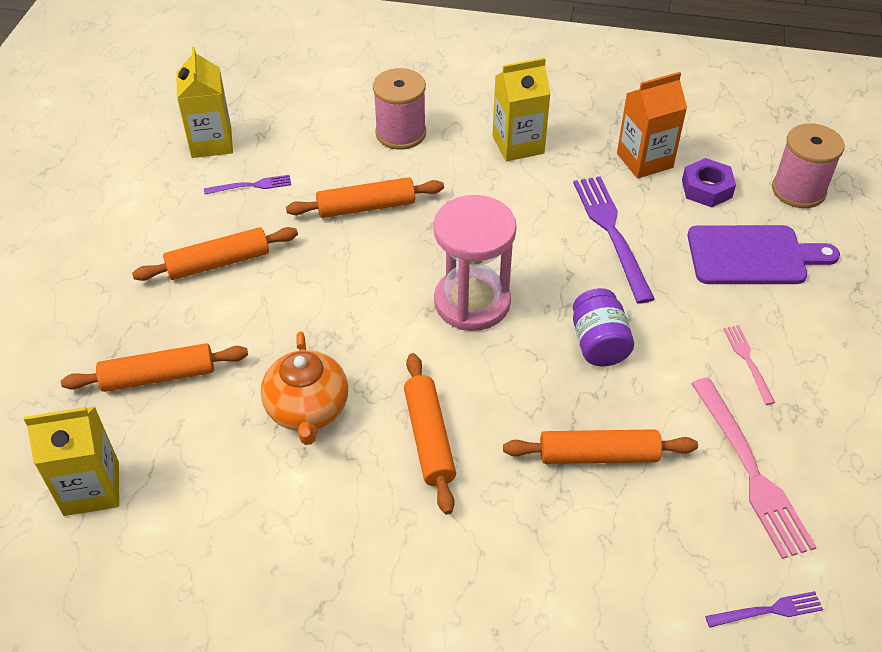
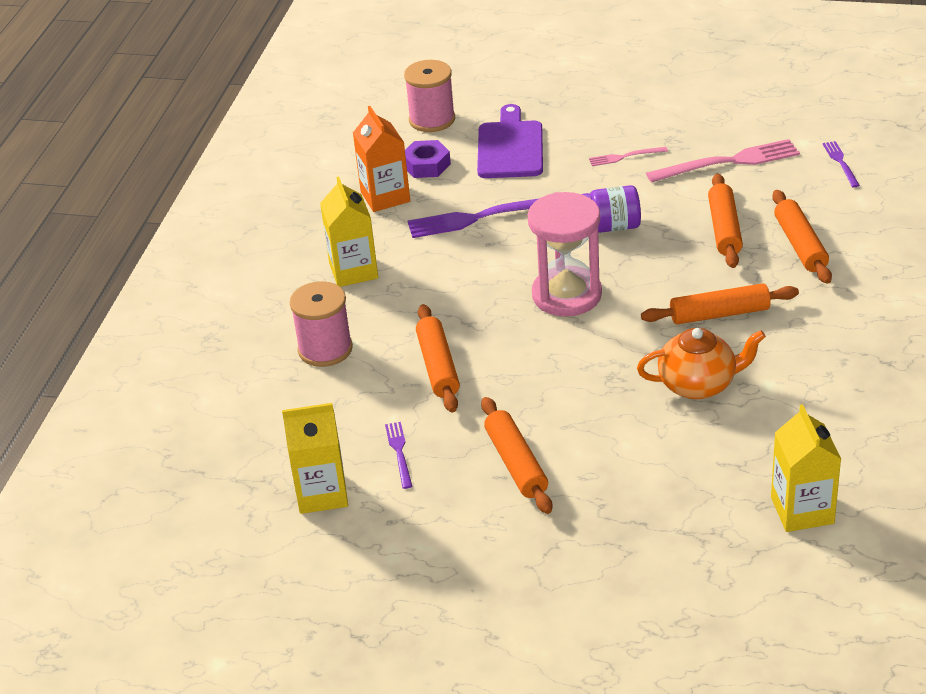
camera: 85 degrees left, 10 degrees down
orange rolling pin [61,343,248,392] -> orange rolling pin moved to [772,190,832,284]

